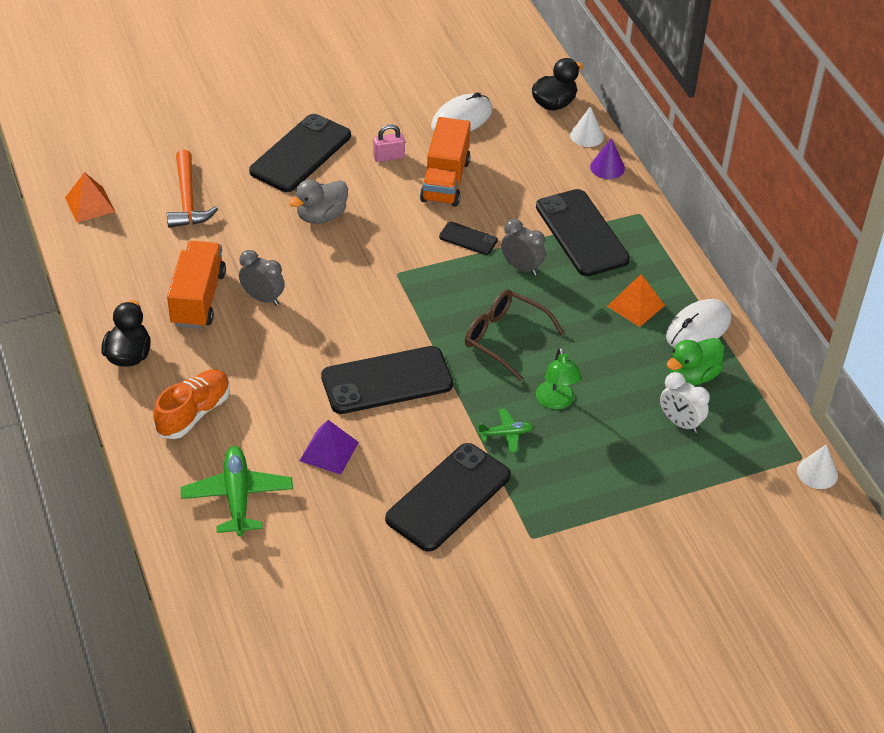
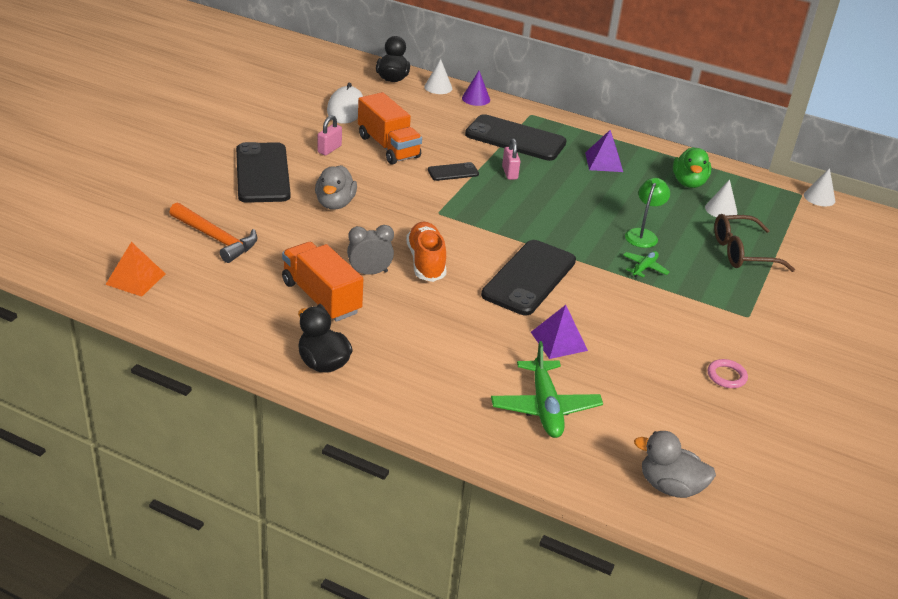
camera: 45 degrees left, 10 degrees down
orange shoe [153,370,230,439] -> orange shoe moved to [406,221,447,282]
green plane [181,446,293,536] -> green plane turned 135 degrees counterclockwise [491,341,603,438]
black phone [385,443,511,552] -> none
brown glasses [465,289,564,381] -> brown glasses moved to [714,214,795,272]
grey clock [501,219,545,276] -> pink padlock [502,138,520,180]
green lamp [536,347,582,409] -> green lamp turned 105 degrees counterclockwise [625,178,670,248]
orange pyramid [607,274,665,327] -> purple pyramid [585,130,623,172]
white clock [660,372,710,433] -> white cone [705,179,737,217]
white mouse [666,299,731,348] -> none
none -> grey duck [634,431,716,498]
none -> pink ring [708,359,748,388]

